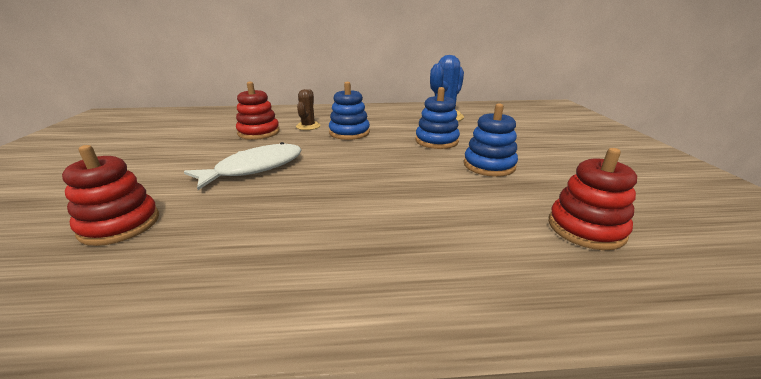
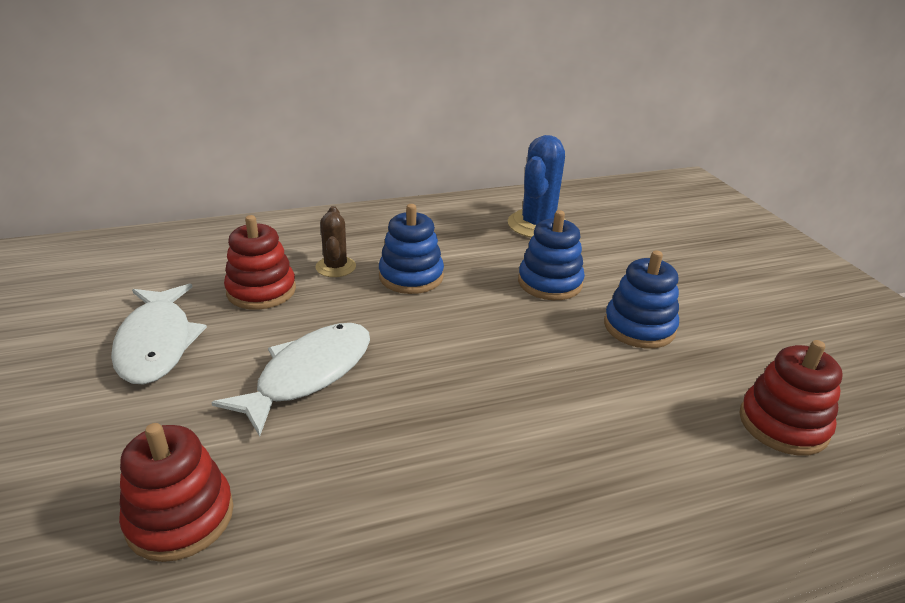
camera: 15 degrees left, 5 degrees up
none -> white fish [111,283,207,384]

